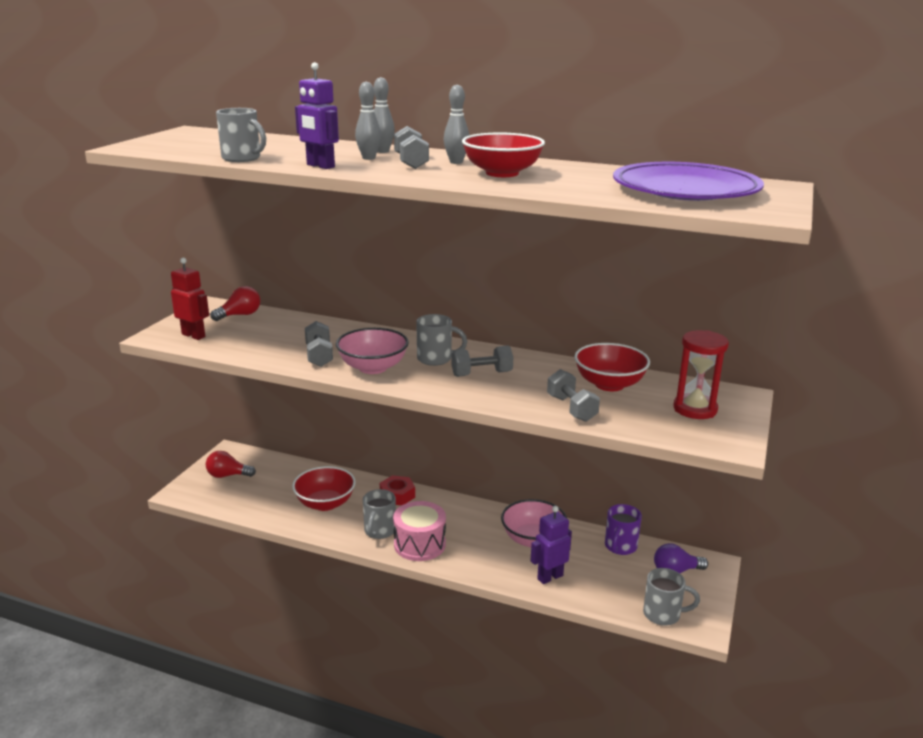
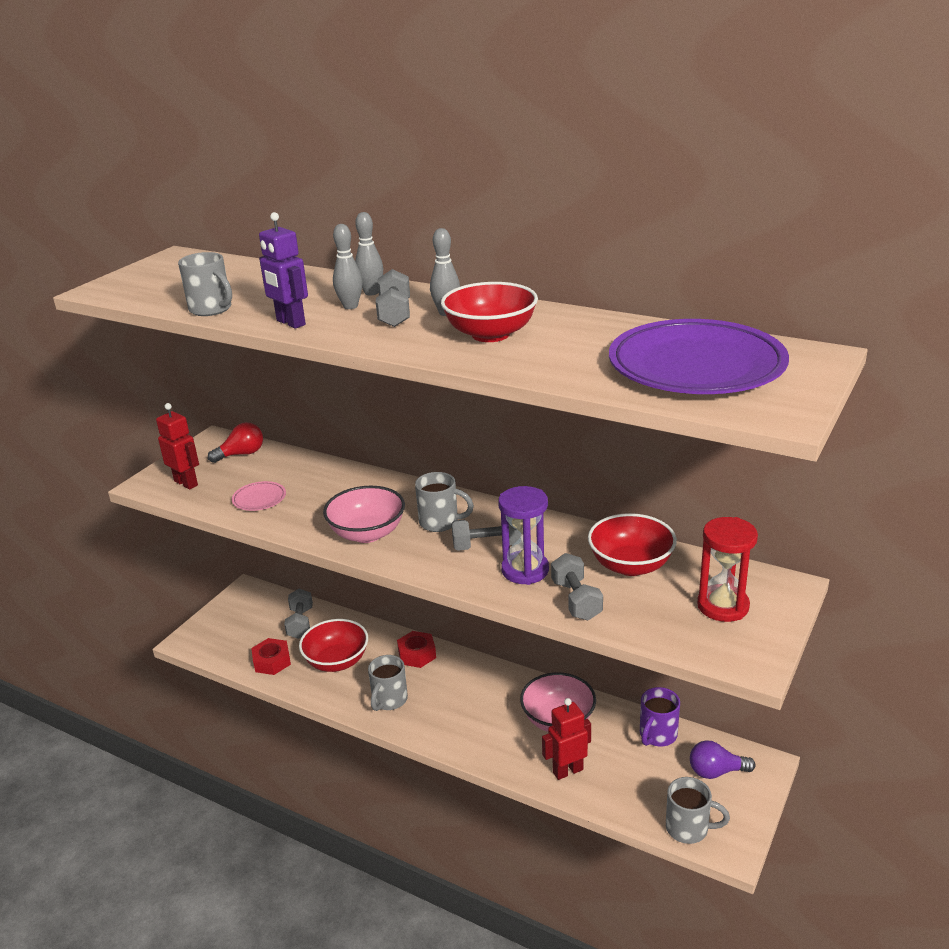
camera: 10 degrees right, 5 degrees up
red light bulb [206,451,256,478] -> none
grey dumbbell [305,321,333,367] -> grey dumbbell moved to [284,589,313,639]
pink drum [393,501,446,561] -> none
purple robot [531,506,572,584] -> red robot [542,698,591,780]
none -> pink plate [232,481,286,511]
none -> red nut [251,638,291,675]
none -> purple hourglass [498,486,549,585]

